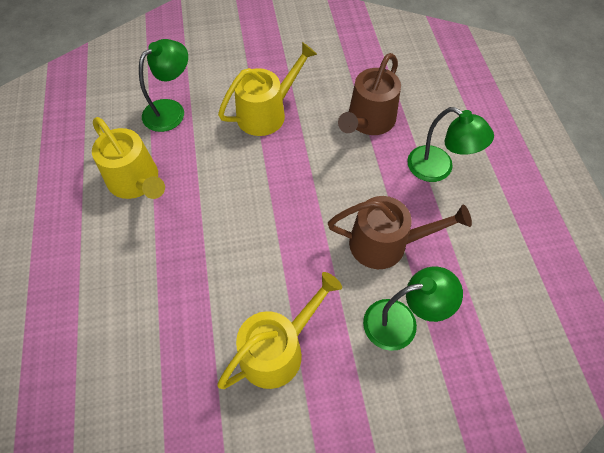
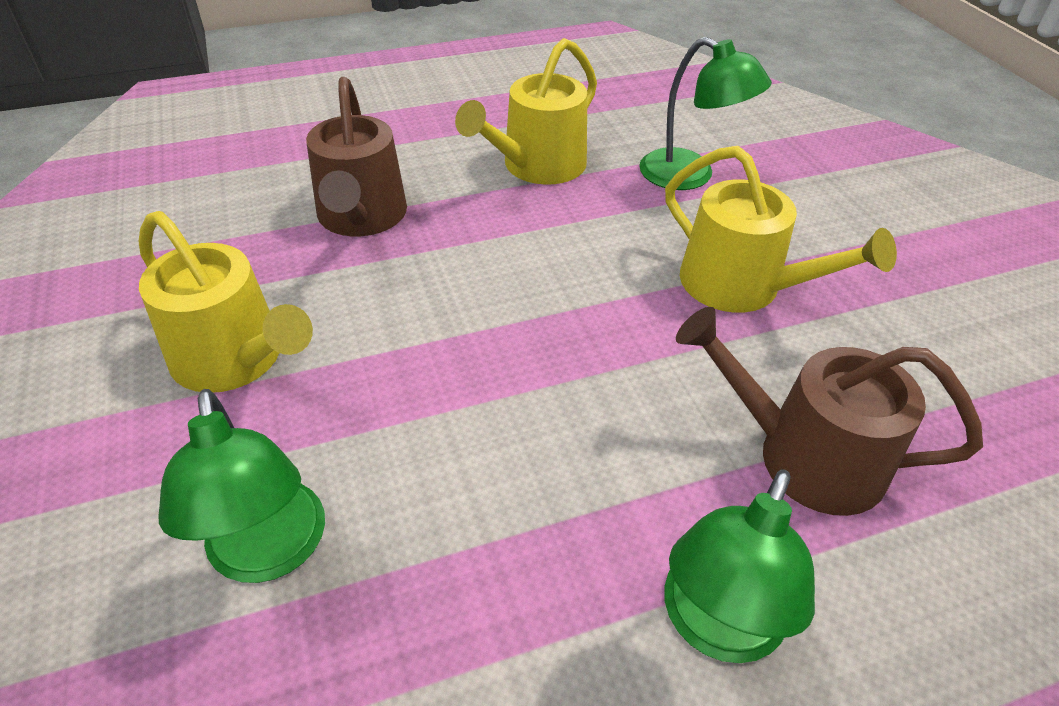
camera: 80 degrees right, 15 degrees down
brown watering can [328,196,472,269] -> brown watering can moved to [306,77,407,236]

